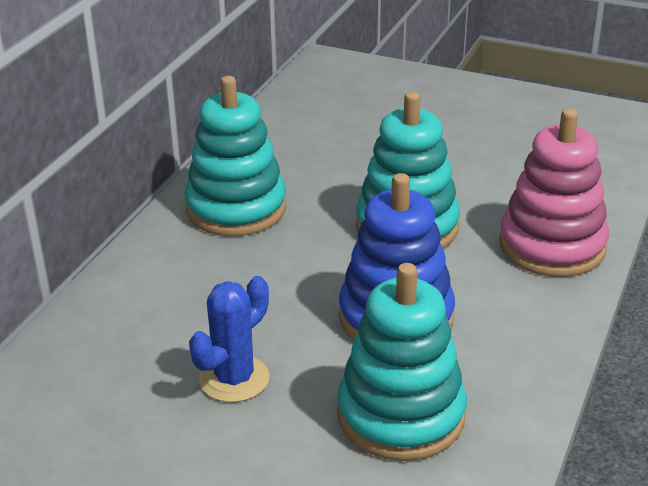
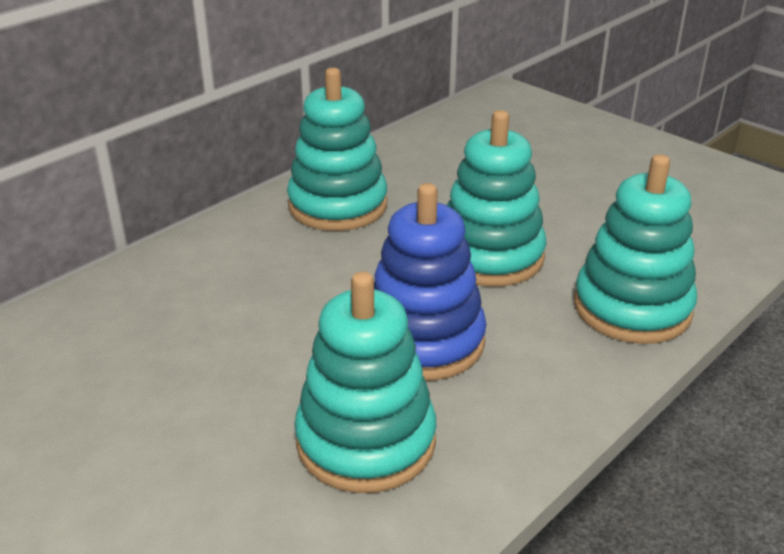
camera: 20 degrees right, 0 degrees up
blue cactus [189,276,269,402] -> none
pink stacking toy [499,108,609,277] -> turquoise stacking toy [574,154,697,344]

